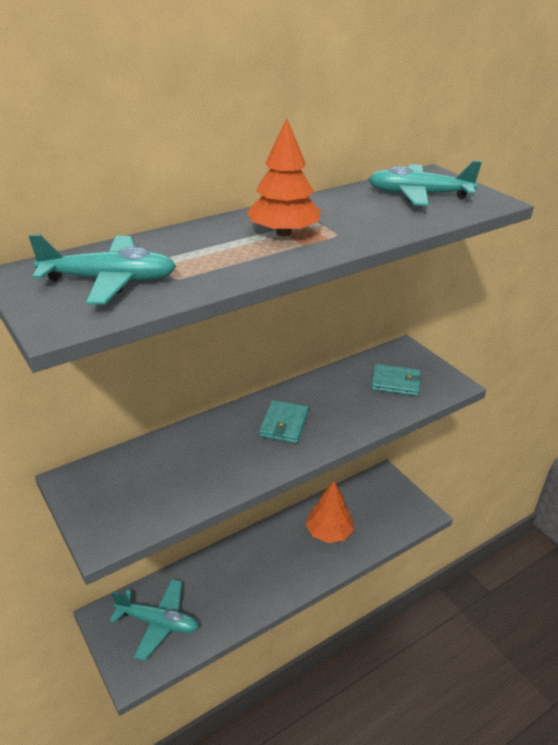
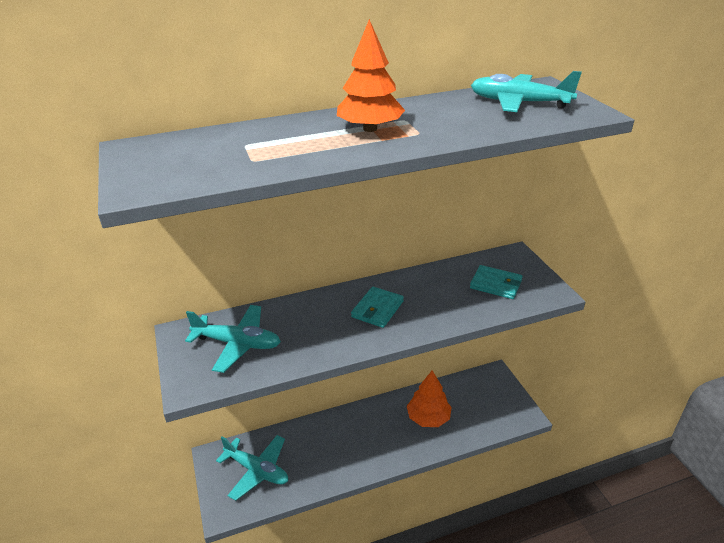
camera: 15 degrees right, 0 degrees up
turquoise plane [28,234,176,304] -> turquoise plane moved to [185,305,281,373]

